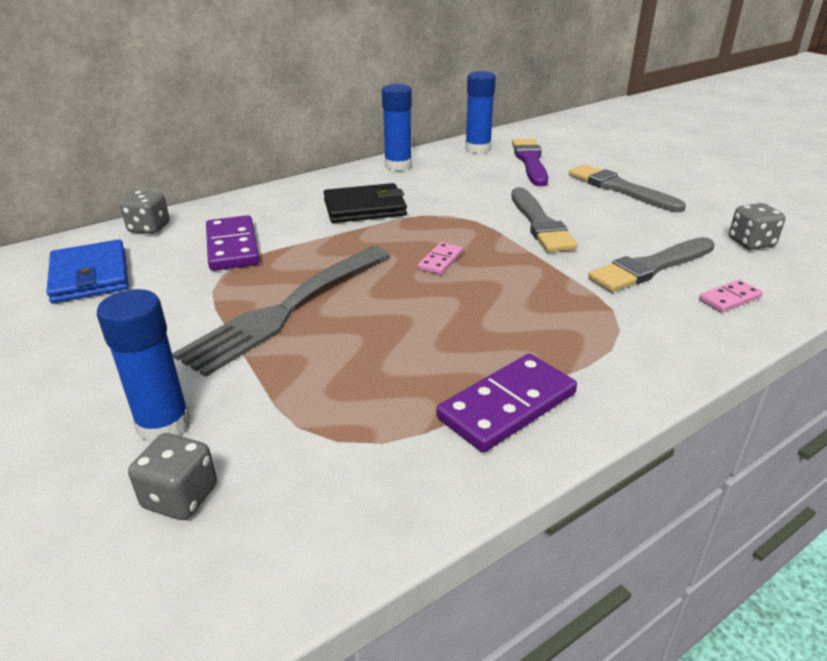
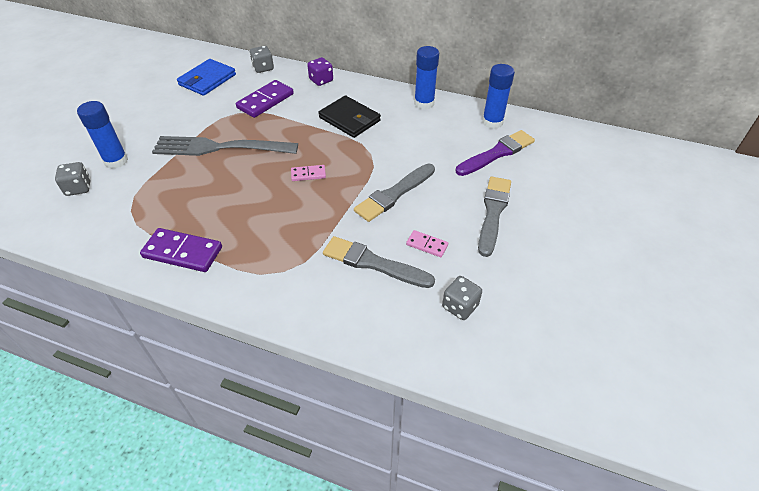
camera: 55 degrees right, 15 degrees up
pink domino [699,280,763,312] -> pink domino moved to [406,230,448,257]
none -> purple dice [307,57,333,86]

